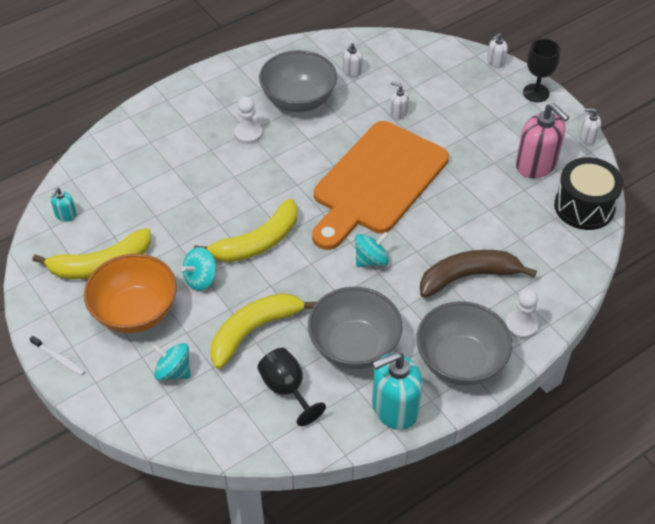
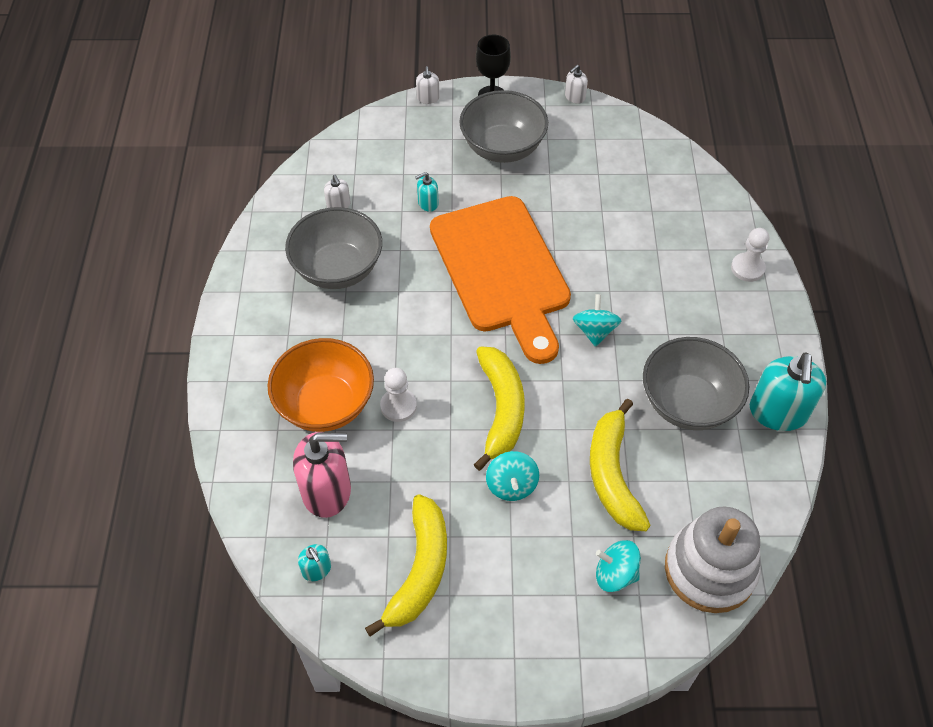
camera: 55 degrees left, 5 degrees up
white toothbrush [30,336,85,376] -> none
orange bowl [84,254,177,333] -> orange bowl moved to [267,338,374,432]
turquoise spinning top [152,343,191,381] -> turquoise spinning top turned 45 degrees clockwise [596,540,641,592]
white pawn [234,96,262,144] -> white pawn moved to [380,368,417,422]
black goblet [257,348,326,426] -> none
white soap dispenser [390,82,409,120] -> turquoise soap dispenser [415,172,438,212]
grey bowl [416,301,512,386] -> grey bowl moved to [459,90,548,163]
brown banana [420,250,537,298] -> none
pink soap dispenser [516,103,570,178] -> pink soap dispenser moved to [293,432,351,518]
black drum [554,157,624,230] -> none
none -> white stacking toy [665,507,760,613]

